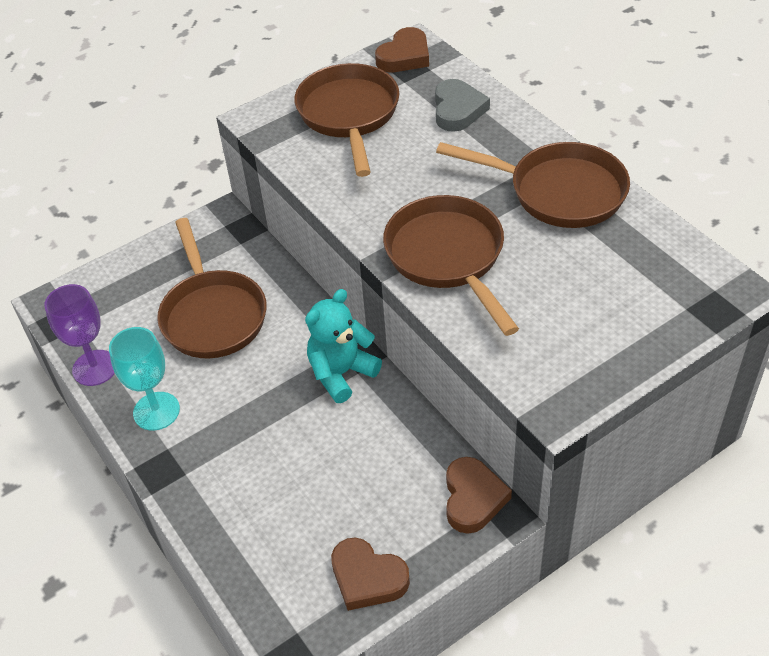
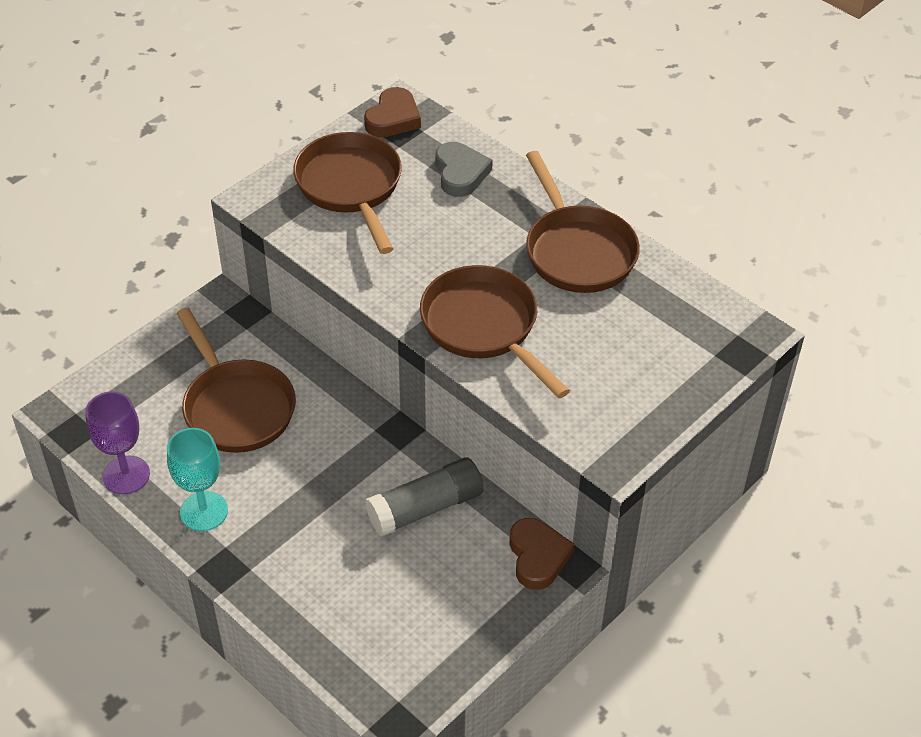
camera: 15 degrees left, 0 degrees up
turquoise teddy bear [305,289,382,403] -> none
brown heart [331,537,410,611] -> none
brown pan [436,142,630,228] -> brown pan turned 60 degrees clockwise [526,151,640,293]
none -> grey glue stick [365,457,483,536]

